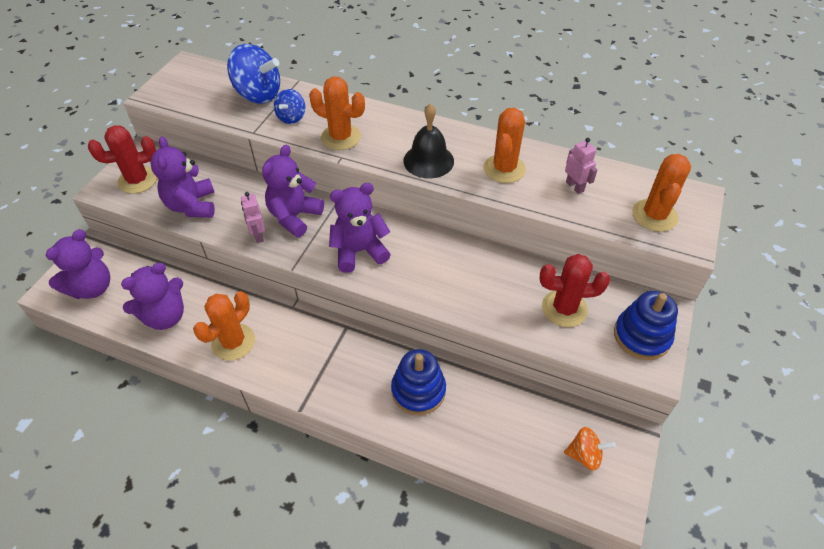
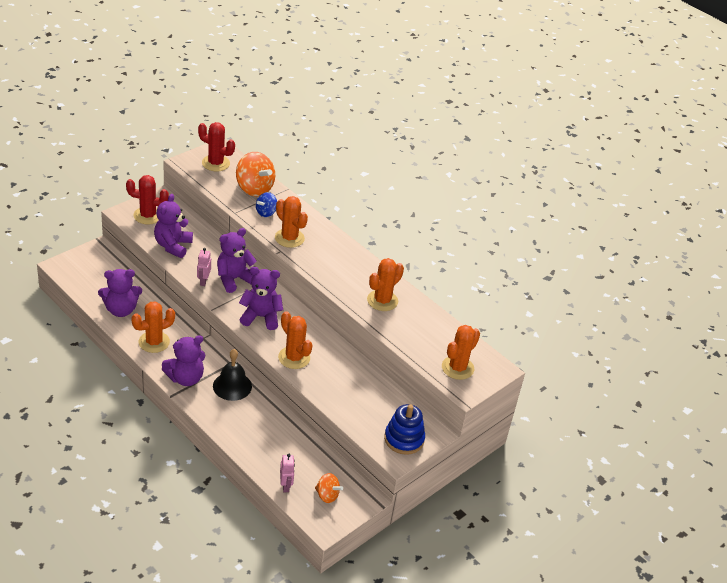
camera: 20 degrees right, 10 degrees down
purple teddy bear [45,229,110,299] -> purple teddy bear moved to [162,335,205,386]
blue spinning top [227,44,280,104] -> orange spinning top [236,152,275,196]
blue stacking toy [391,349,446,415] -> none
black bell [403,103,454,178] -> black bell moved to [213,349,252,401]
red cactus [539,254,610,327] -> red cactus moved to [198,122,235,171]
pink robot [565,138,597,194] -> pink robot moved to [280,454,295,492]
none -> orange cactus [278,311,312,369]

